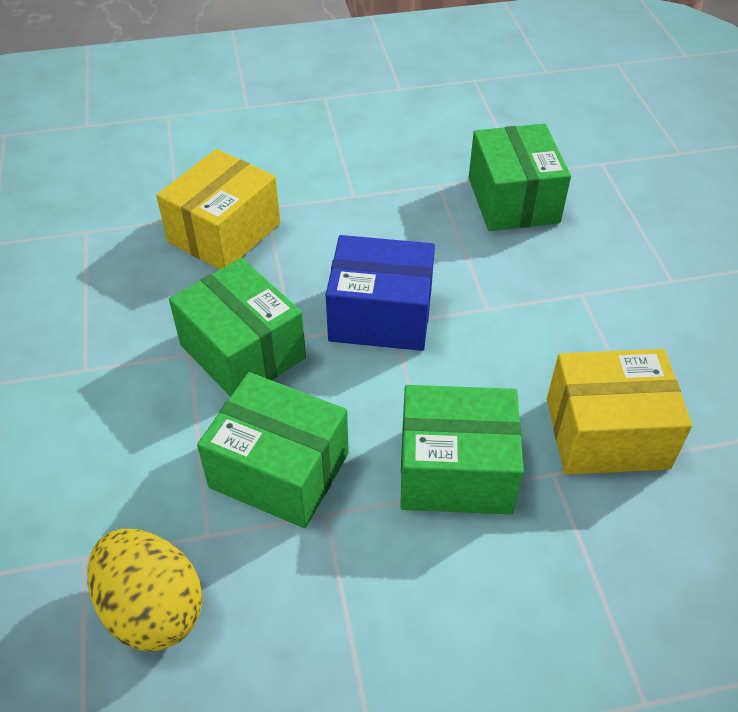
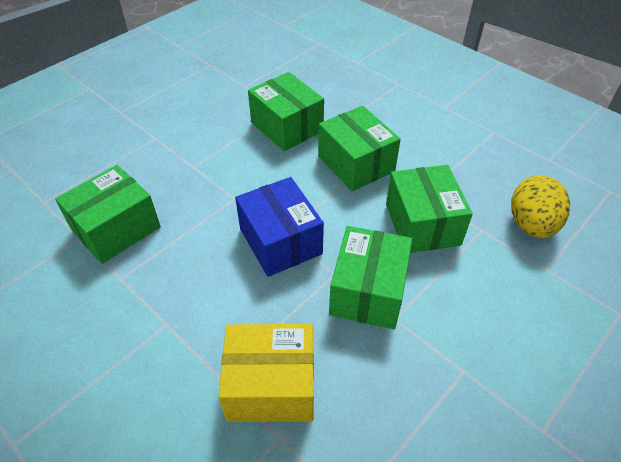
camera: 125 degrees left, 0 degrees up
yellow box [547,349,692,475] -> green box [248,72,324,151]

